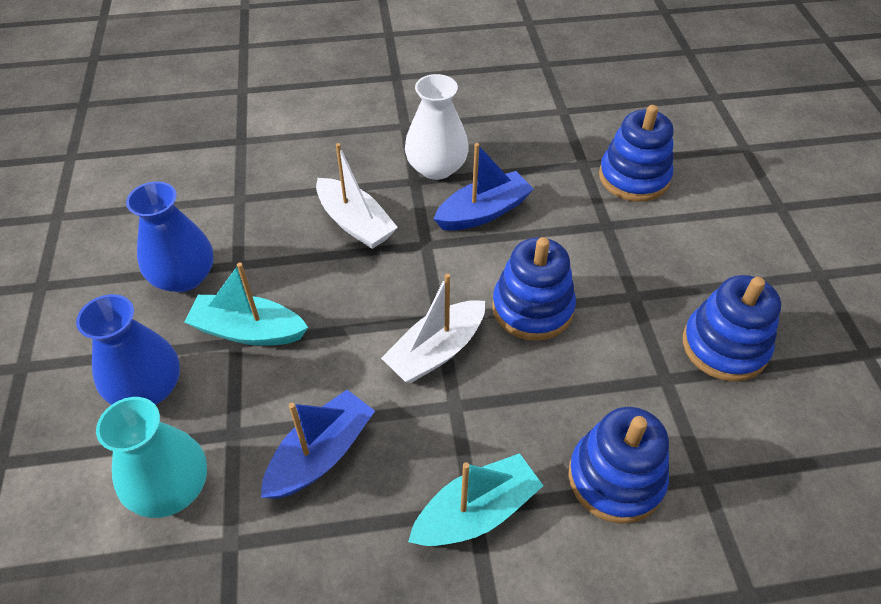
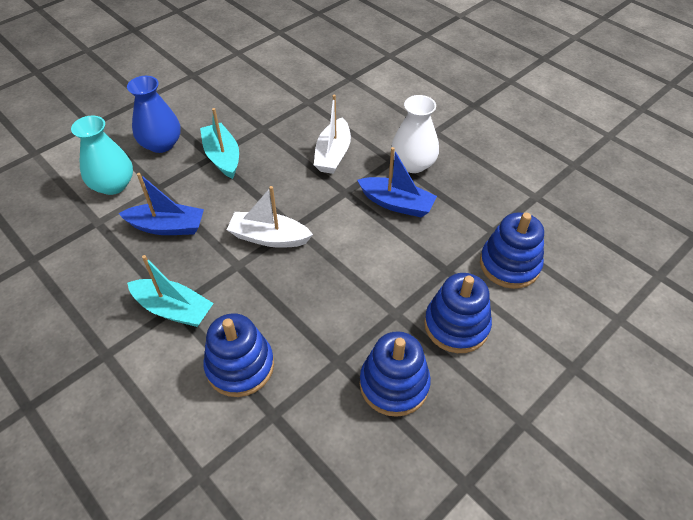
camera: 55 degrees right, 0 degrees up
blue vase [126,181,213,292] -> none
blue stacking toy [492,237,576,341] -> blue stacking toy moved to [424,273,492,353]

